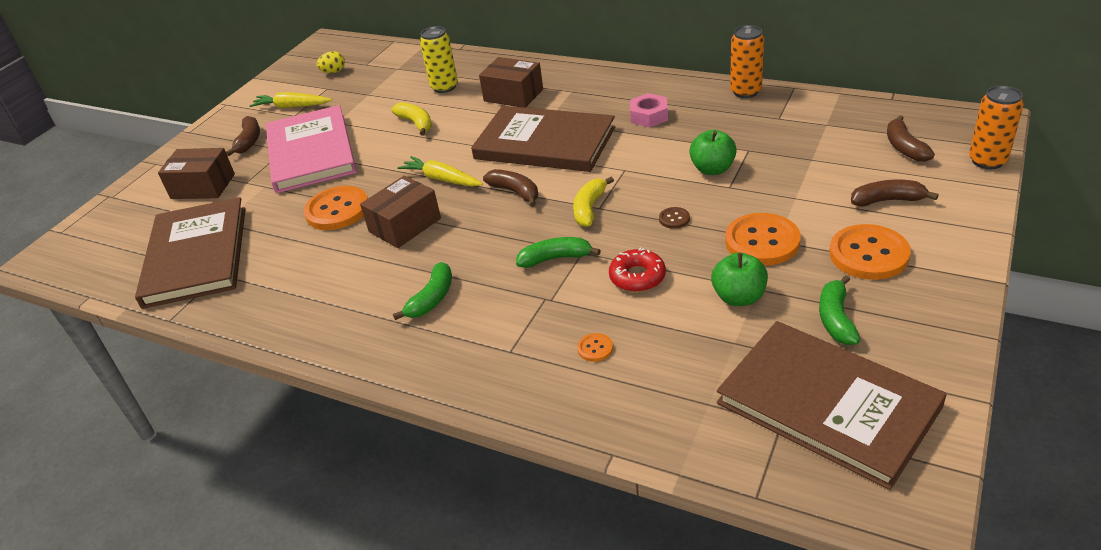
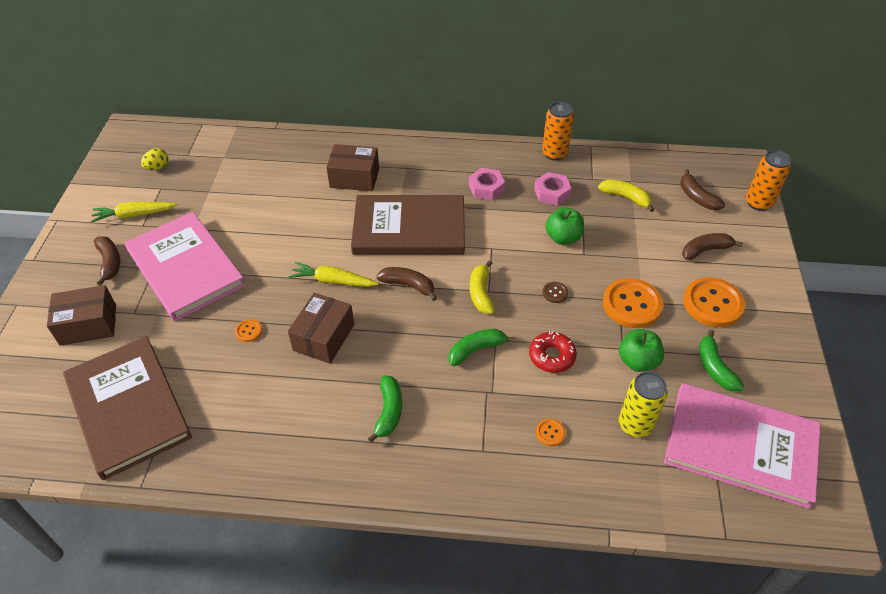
camera: 25 degrees left, 10 degrees up
orange button [304,186,368,230] -> orange button [235,319,262,342], size x0.44
yellow banana [391,102,432,136] -> yellow banana moved to [598,179,654,212]
yellow can [420,26,458,93] -> yellow can moved to [619,372,668,438]
brown book [717,321,947,490] -> pink book [664,383,821,509]
none -> pink nut [534,172,571,206]

